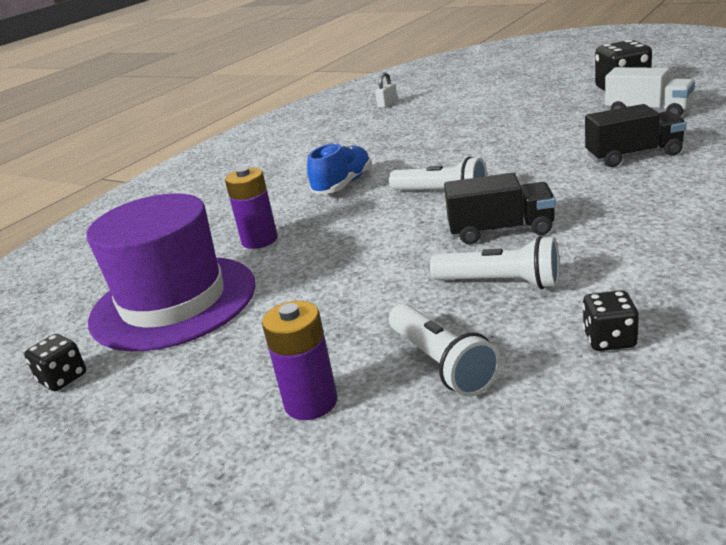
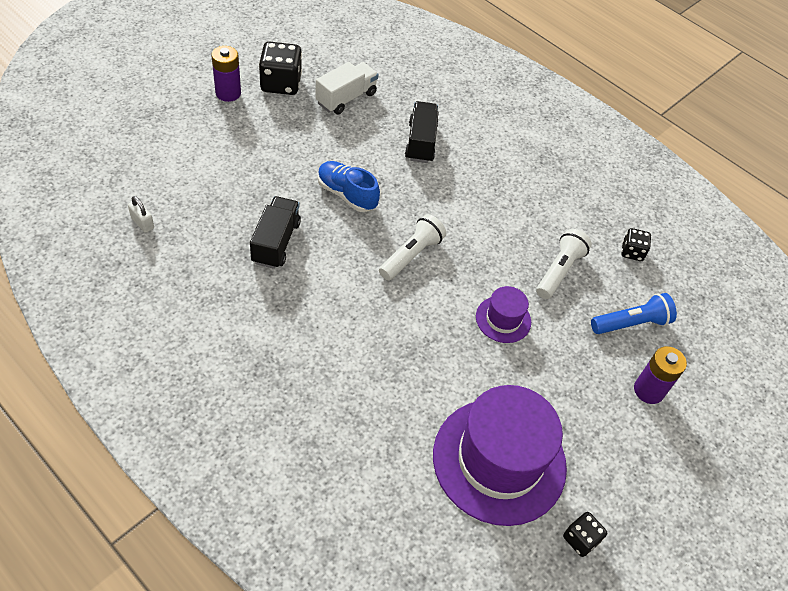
camera: 90 degrees left, 25 degrees up
purple battery [225,167,278,249] -> purple battery moved to [211,46,241,102]
blue shoe [307,143,371,194] -> blue shoe moved to [318,161,380,212]
white flashlight [389,304,501,397] -> blue flashlight [591,293,677,334]
black truck [444,173,556,245] -> black truck moved to [250,196,301,269]
none -> purple hat [476,286,531,343]

